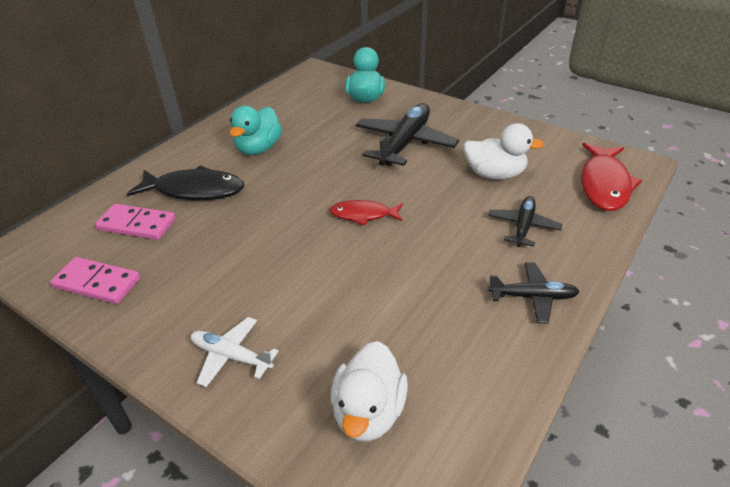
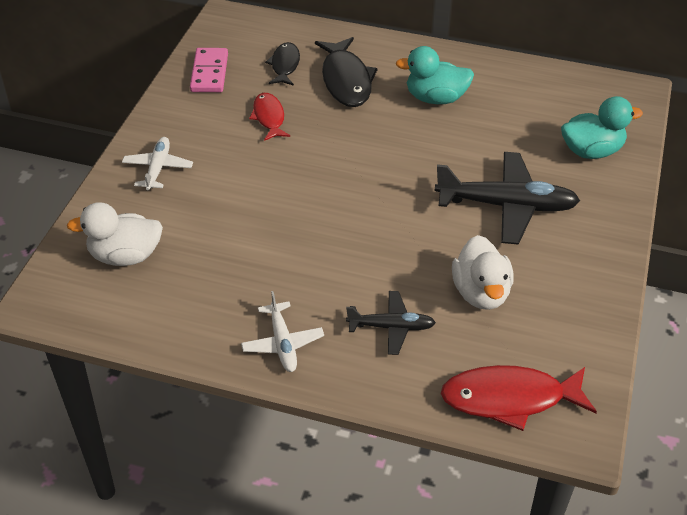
camera: 70 degrees right, 5 degrees up
pink domino [95,204,176,240] -> black fish [265,42,300,86]
red fish [329,200,403,226] -> red fish moved to [249,93,290,141]
black plane [488,262,580,323] -> white plane [241,291,324,372]

